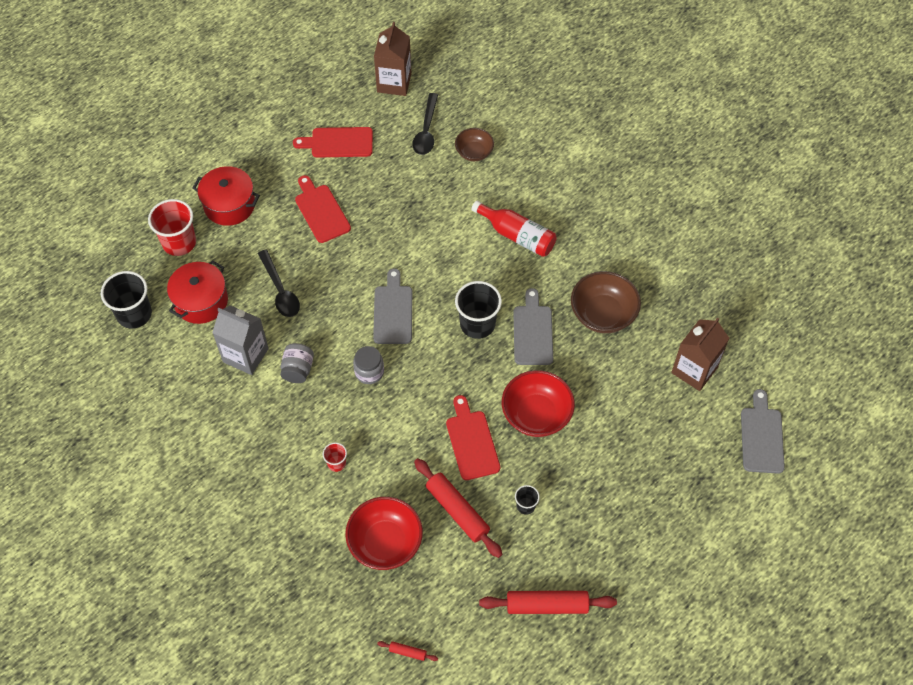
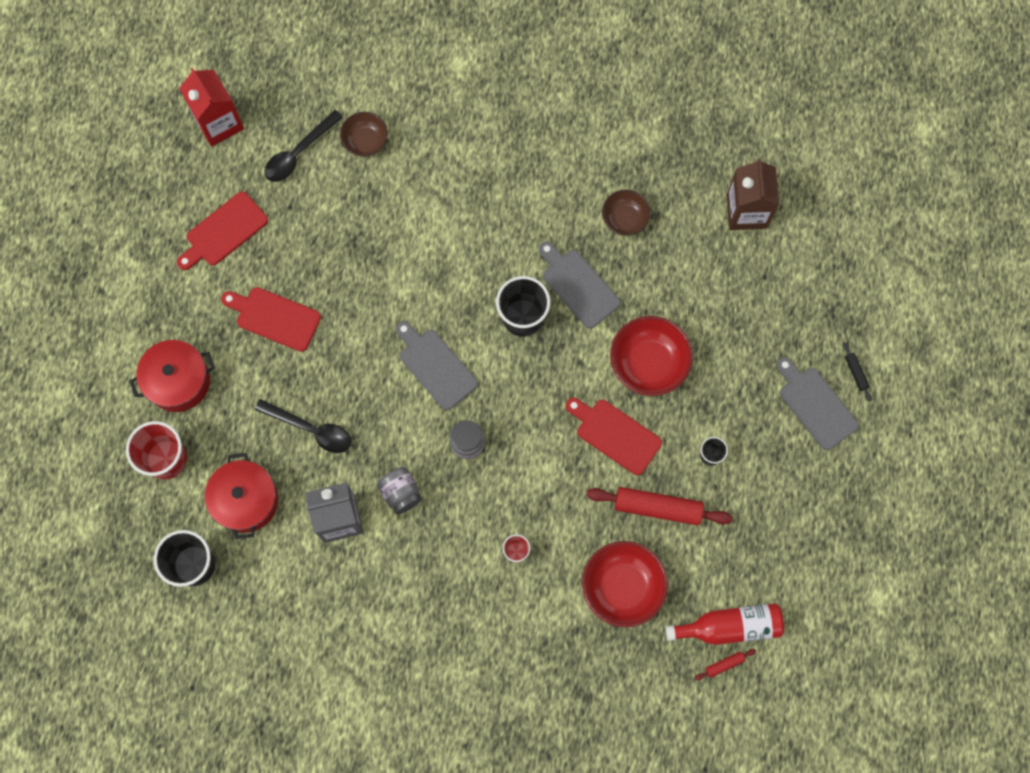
camera: 40 degrees left, 15 degrees up
brown carton [374,22,411,96] -> red carton [179,68,244,147]
black spoon [412,93,438,155] -> black spoon turned 75 degrees clockwise [264,110,343,182]
red bottle [471,201,557,257] -> red bottle moved to [665,603,784,645]
red rolling pin [479,591,617,614] -> none
brown bowl [571,271,641,333] -> brown bowl [602,190,651,236], size x0.61
grey cutting board [741,389,785,474] -> grey cutting board moved to [776,357,859,450]
none -> black rolling pin [843,342,872,402]

